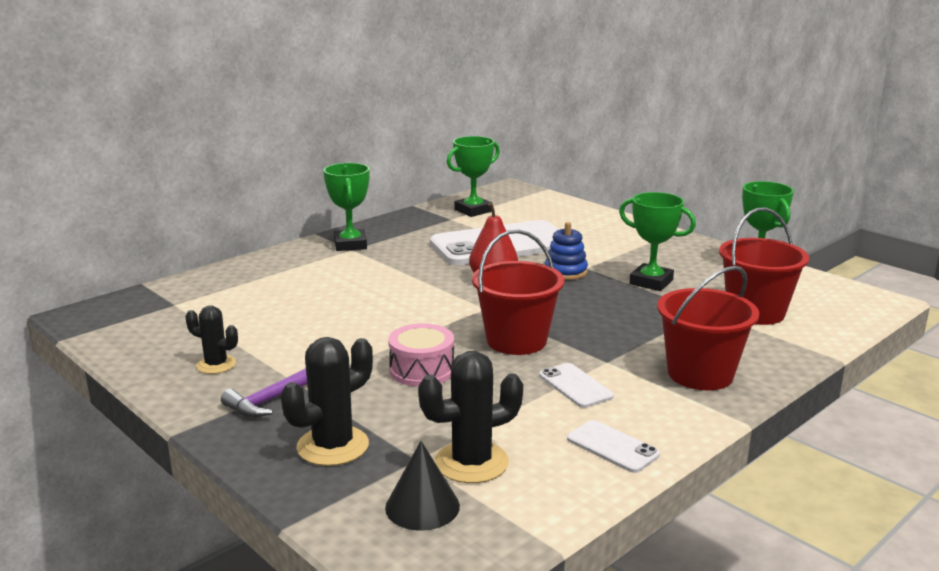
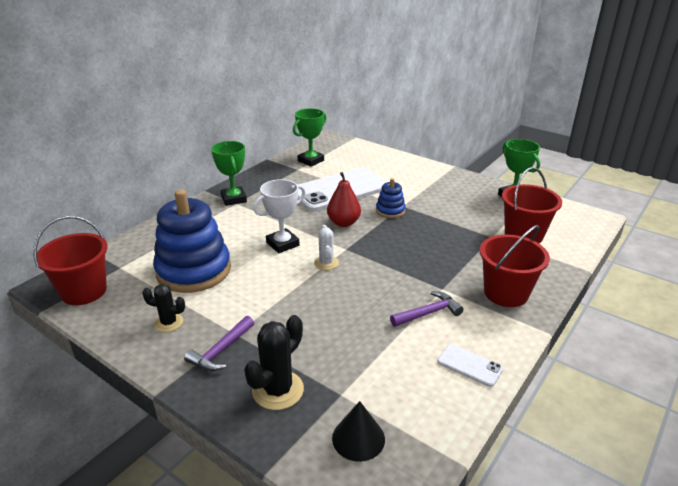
camera: 10 degrees left, 10 degrees up
pink drum [388,323,454,387] -> none
black cactus [418,351,523,483] -> none
red bucket [472,230,564,355] -> red bucket moved to [33,216,107,305]
white phone [539,363,614,408] -> purple hammer [390,291,463,327]
green trophy [619,192,696,291] -> none
none -> blue stacking toy [153,189,231,293]
none -> white trophy [253,179,306,253]
none -> white cactus [314,225,339,270]

